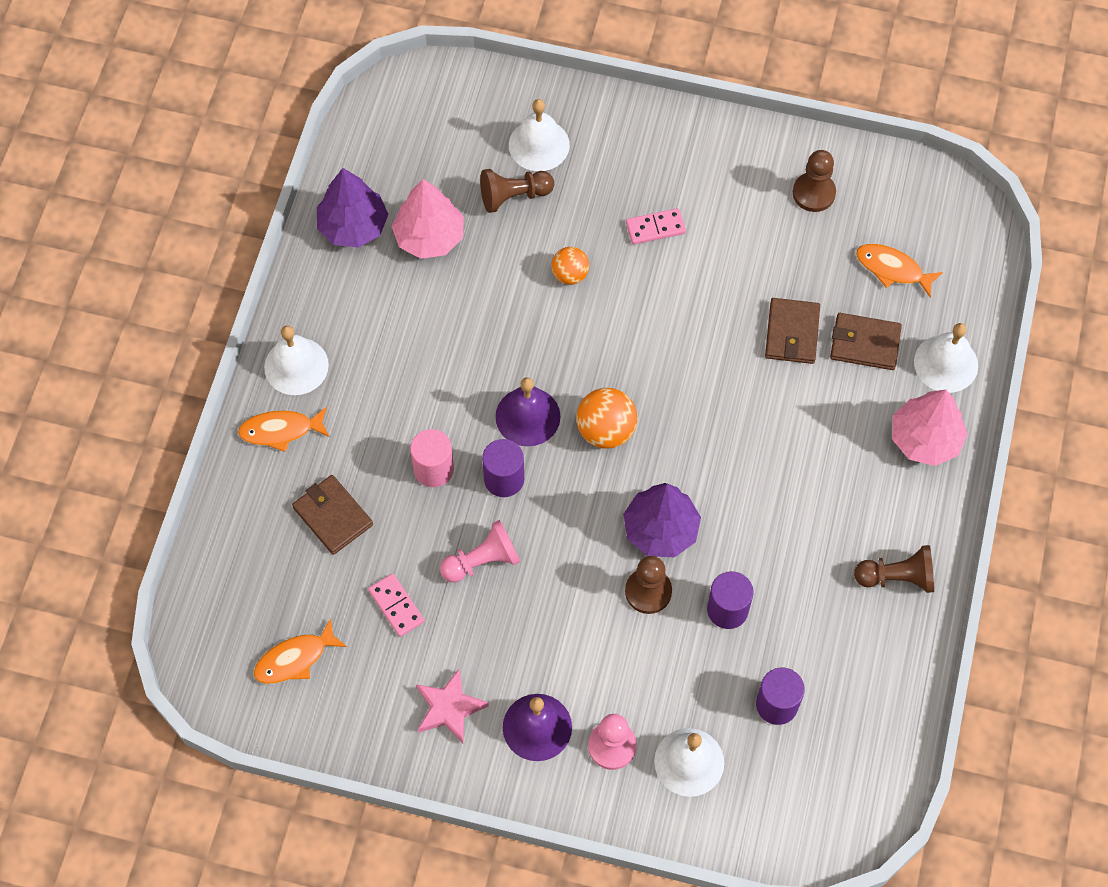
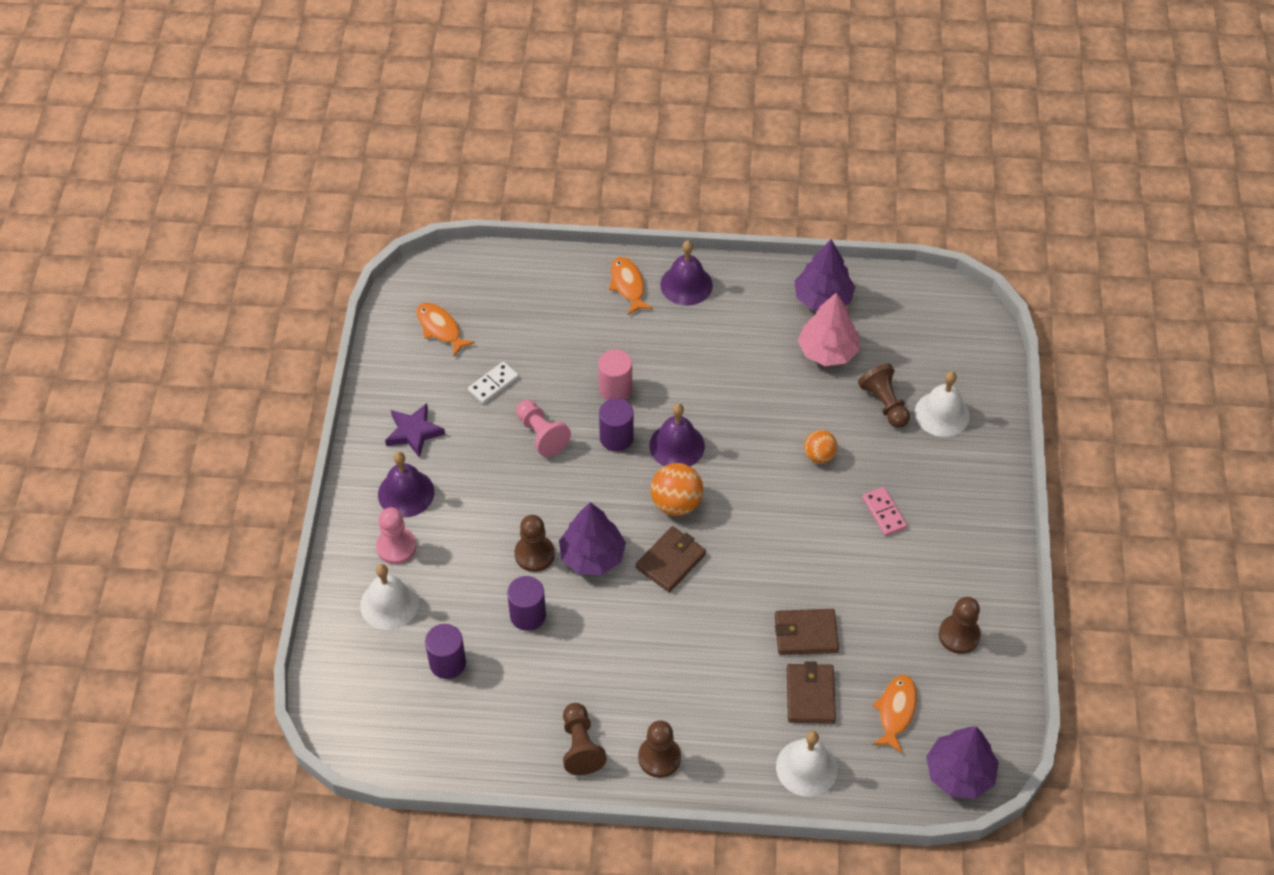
camera: 80 degrees right, 10 degrees down
white bell [264,326,329,395] -> purple bell [660,241,713,306]
brown wallet [292,475,373,555] -> brown wallet moved to [636,526,706,592]
pink domino [368,573,424,637] -> white domino [468,362,519,404]
pink star [416,669,489,743] -> purple star [385,403,445,458]
pink tree [892,389,968,466] -> none
none -> brown pawn [638,720,681,778]
none -> purple tree [926,727,999,799]

